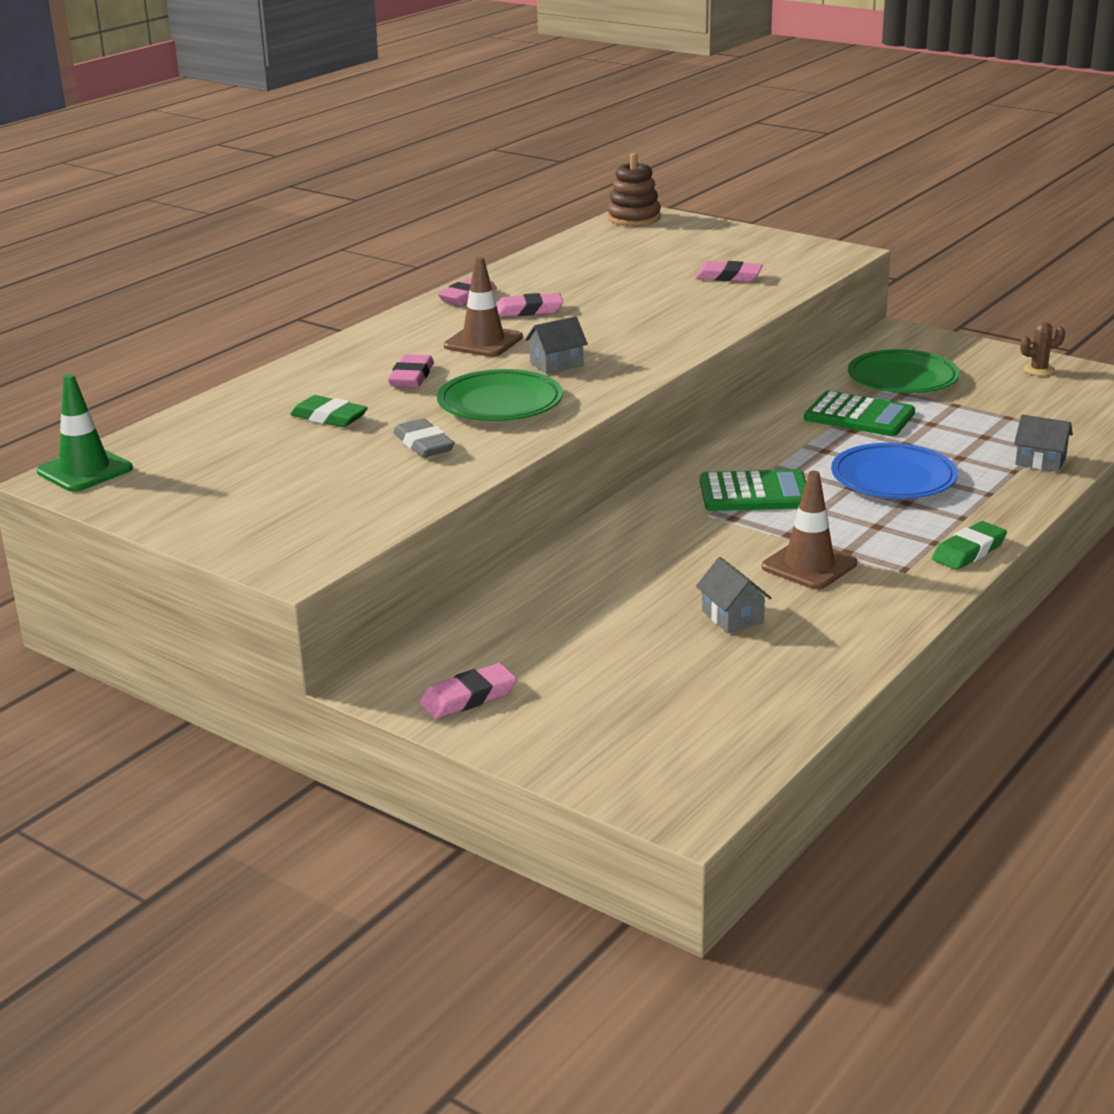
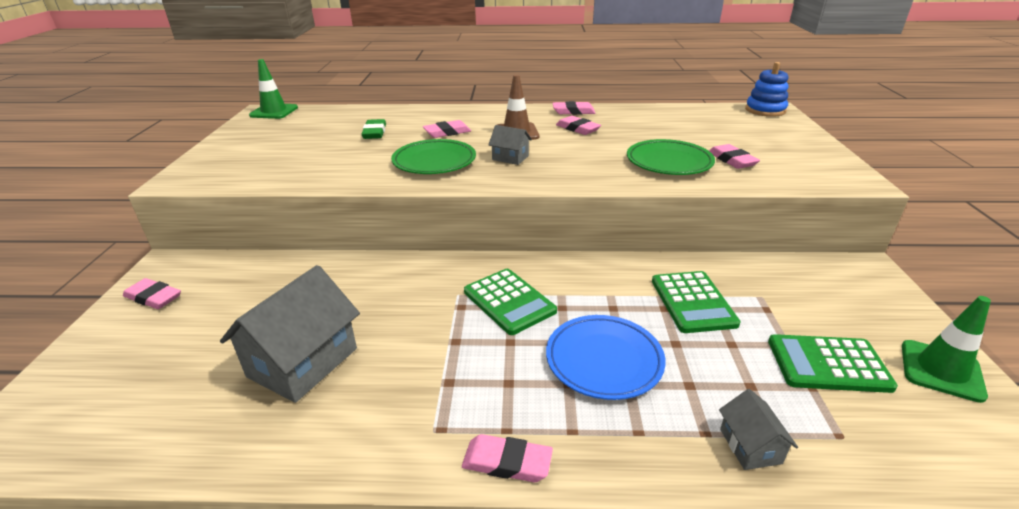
camera: 55 degrees right, 5 degrees up
grey eraser [393,418,454,458] -> none
brown stacking toy [607,153,661,226] -> blue stacking toy [745,62,789,117]
grey house [696,557,771,633] -> grey house [220,265,360,403], size x2.02
brown traffic cone [762,471,857,589] -> none
green plate [848,349,960,393] -> green plate moved to [627,139,715,175]
green eraser [932,521,1007,570] -> pink eraser [462,434,553,482]
brown cactus [1020,322,1065,376] -> green traffic cone [902,296,991,403]
none -> green calculator [768,334,898,393]

